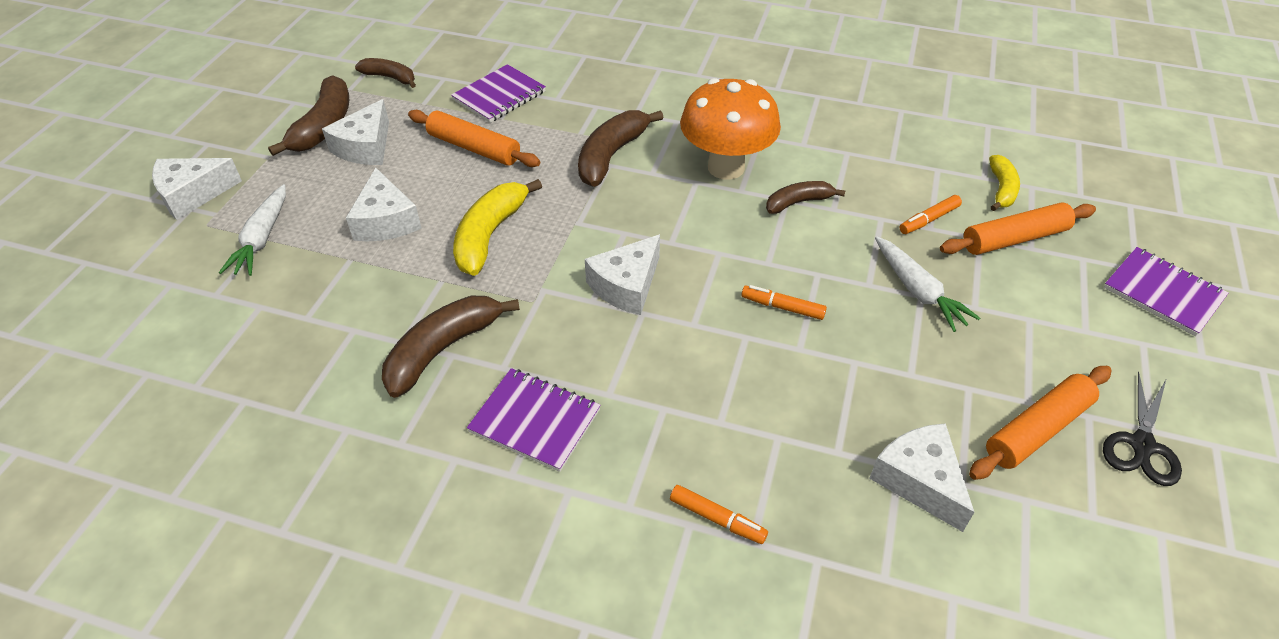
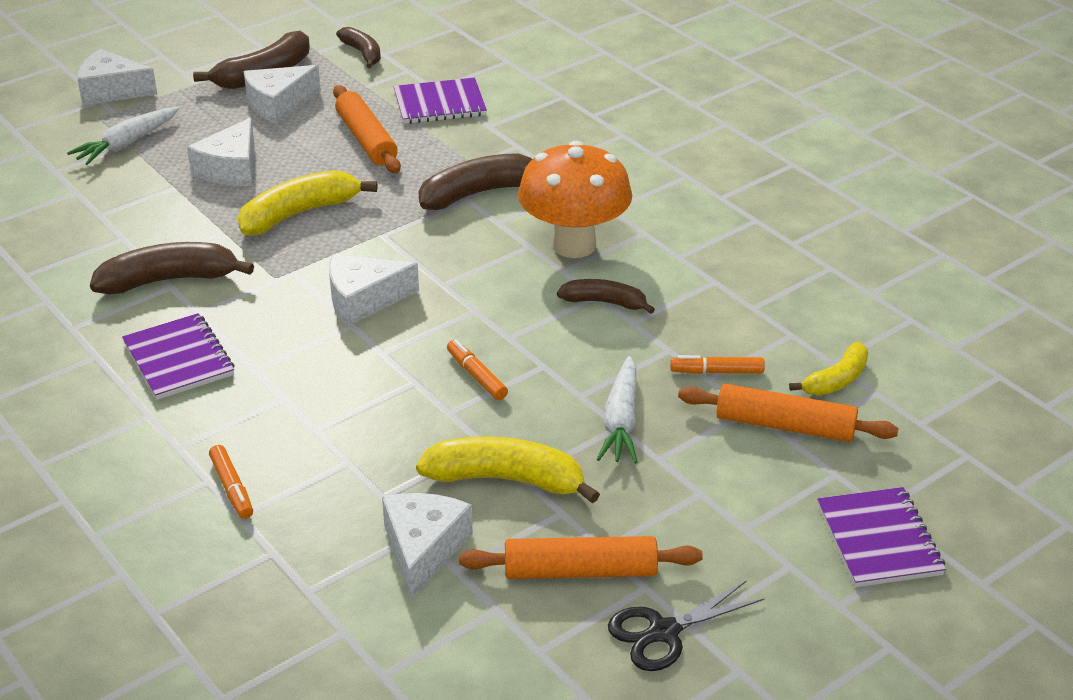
camera: 35 degrees right, 10 degrees down
none -> yellow banana [416,436,600,503]

